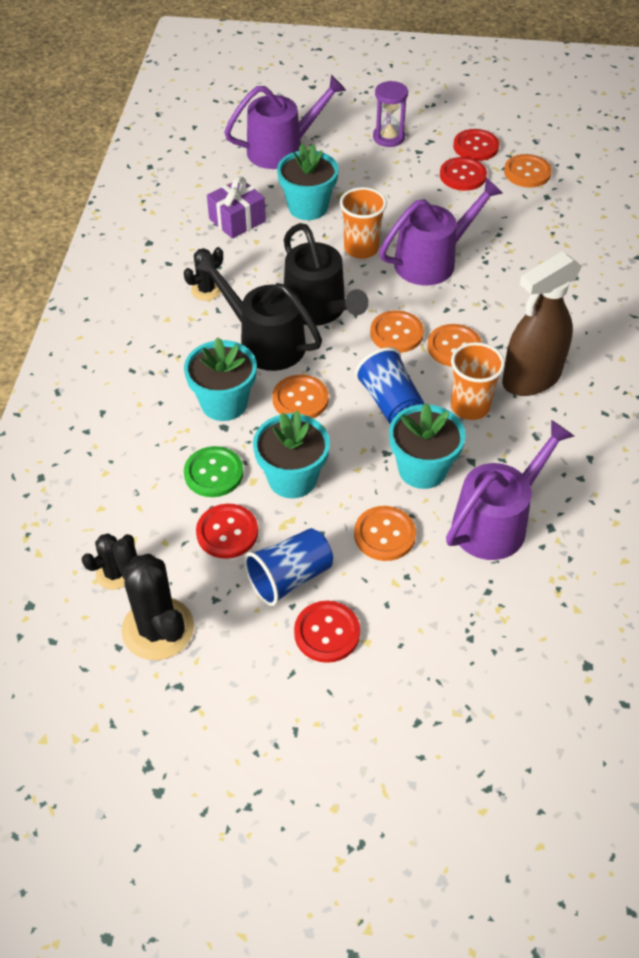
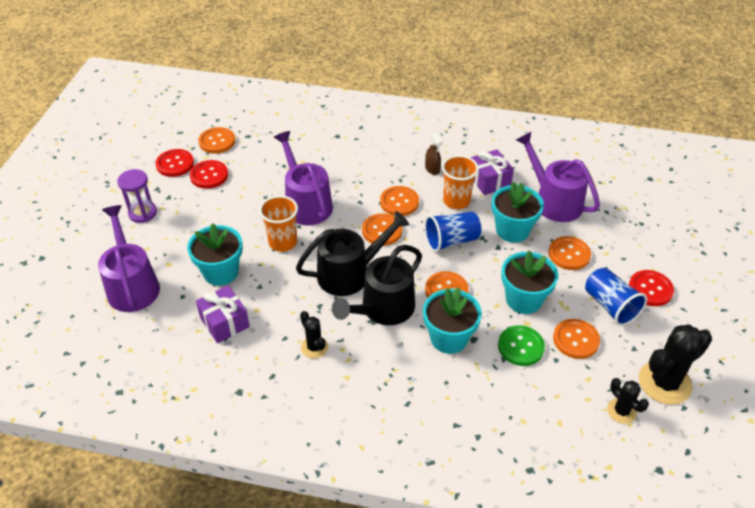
camera: 85 degrees left, 5 degrees down
red button [196,504,258,559] -> orange button [553,319,600,359]
brown spray bottle [502,251,582,396] -> brown spray bottle [425,133,443,175], size x0.42
none -> purple gift [470,149,514,195]

